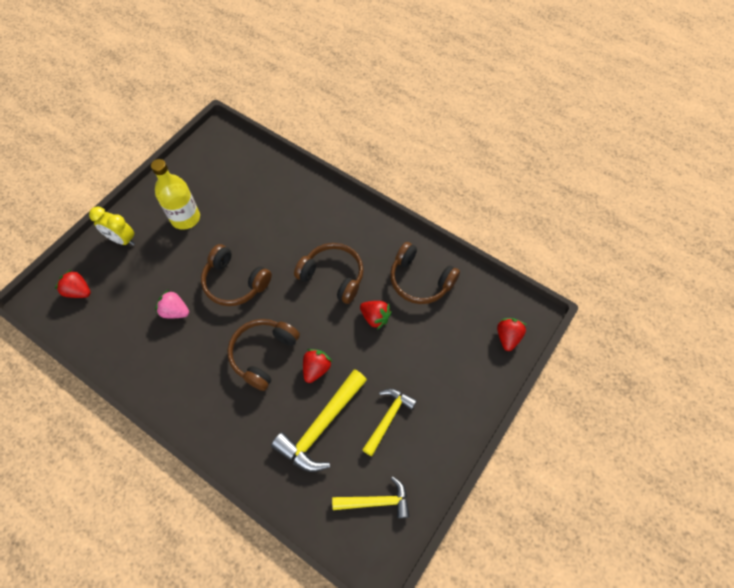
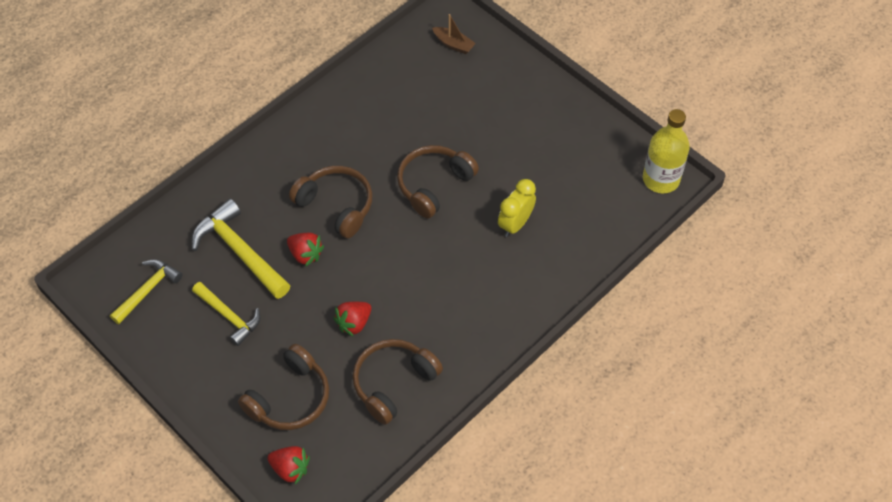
camera: 100 degrees right, 5 degrees down
red strawberry [55,270,91,298] -> brown boat [432,14,476,54]
yellow clock [89,206,135,246] -> yellow clock moved to [498,179,536,237]
yellow bottle [151,159,200,230] -> yellow bottle moved to [643,109,690,193]
pink strawberry [155,290,189,318] -> none
brown headphones [294,243,364,304] -> brown headphones moved to [238,344,329,430]
yellow hammer [332,476,410,518] -> yellow hammer turned 150 degrees counterclockwise [110,259,182,324]

